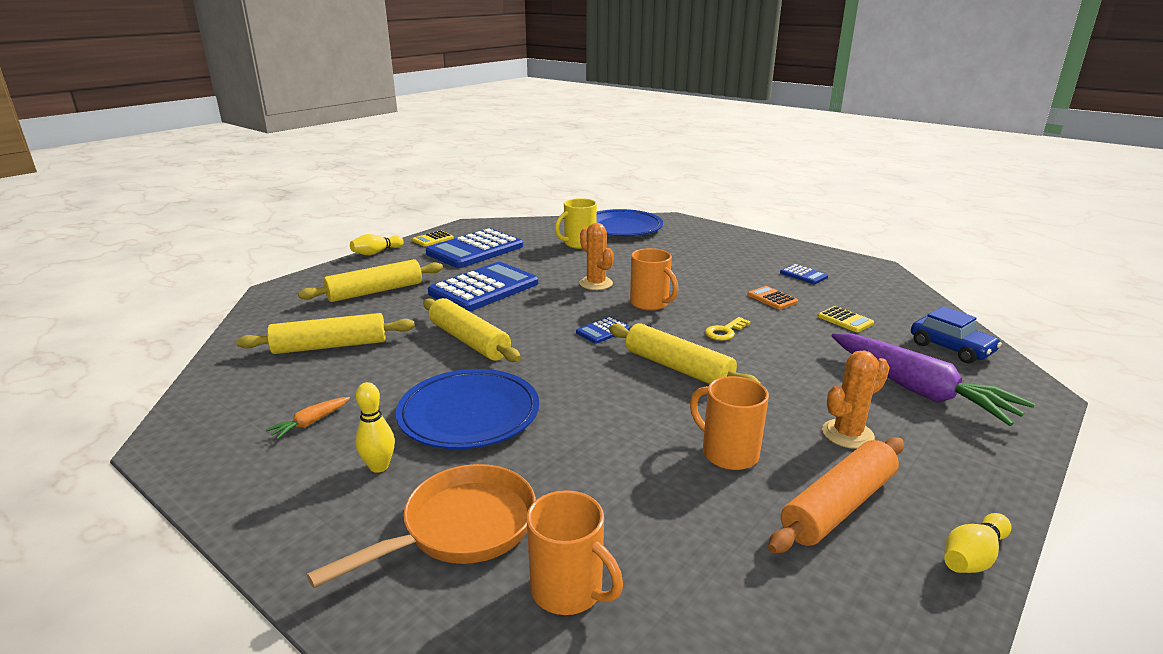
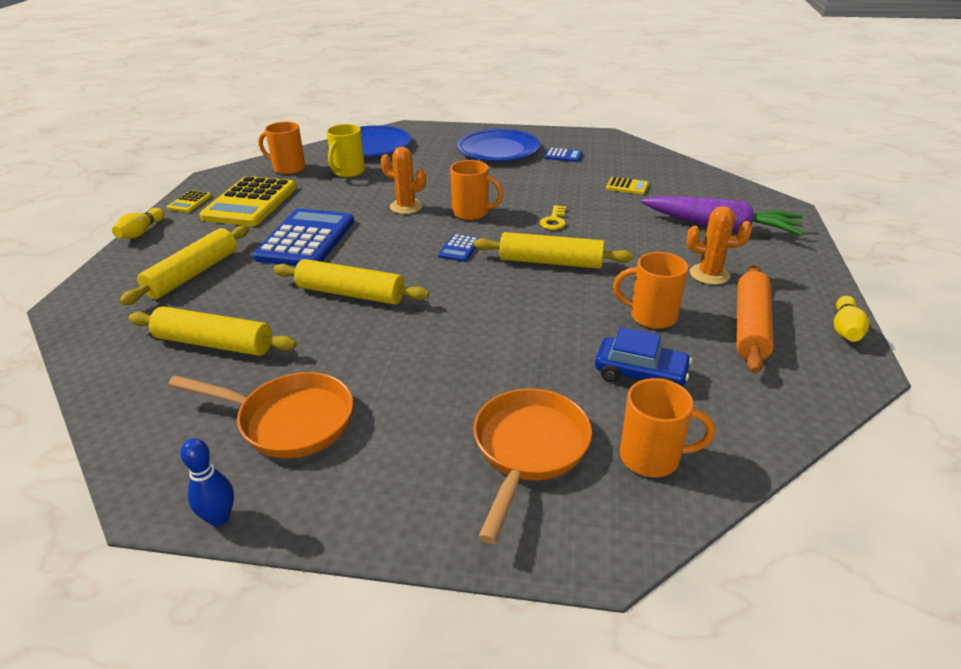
camera: 30 degrees left, 10 degrees up
yellow rolling pin [236,313,415,354] -> yellow rolling pin turned 60 degrees clockwise [129,306,297,356]
orange carrot [266,397,350,439] -> orange pan [168,372,353,458]
yellow bowling pin [355,382,395,473] -> none
blue plate [396,369,539,449] -> blue plate moved to [457,129,540,161]
blue calculator [426,228,523,268] -> yellow calculator [200,176,296,226]
orange calculator [748,286,798,310] -> none
orange cactus [822,350,890,449] -> orange cactus turned 75 degrees clockwise [687,206,752,285]
blue car [911,306,1002,363] -> blue car moved to [595,327,692,387]
none -> blue bowling pin [180,438,234,526]
none -> orange mug [258,122,305,174]

